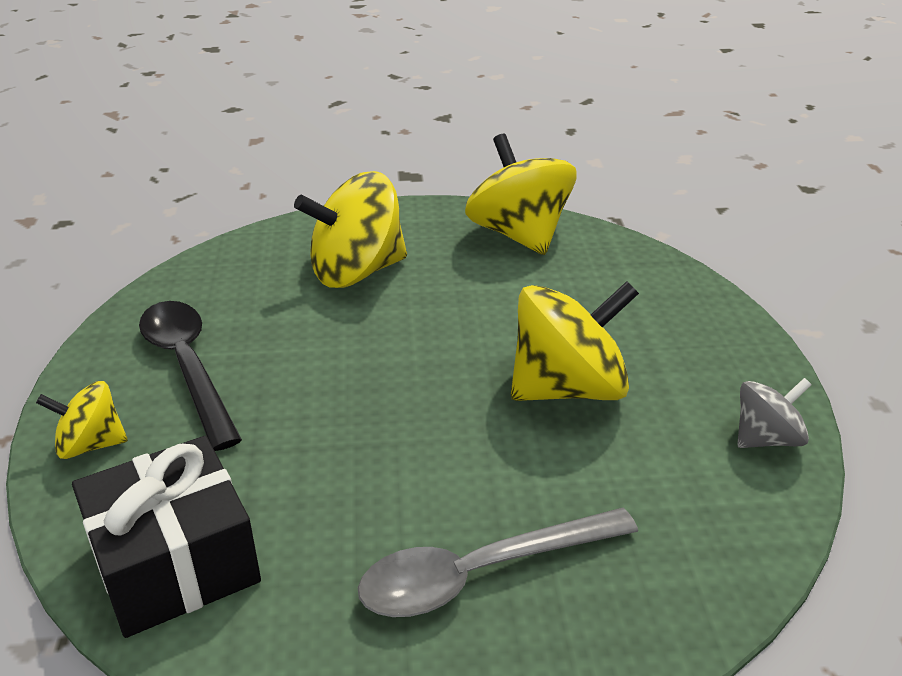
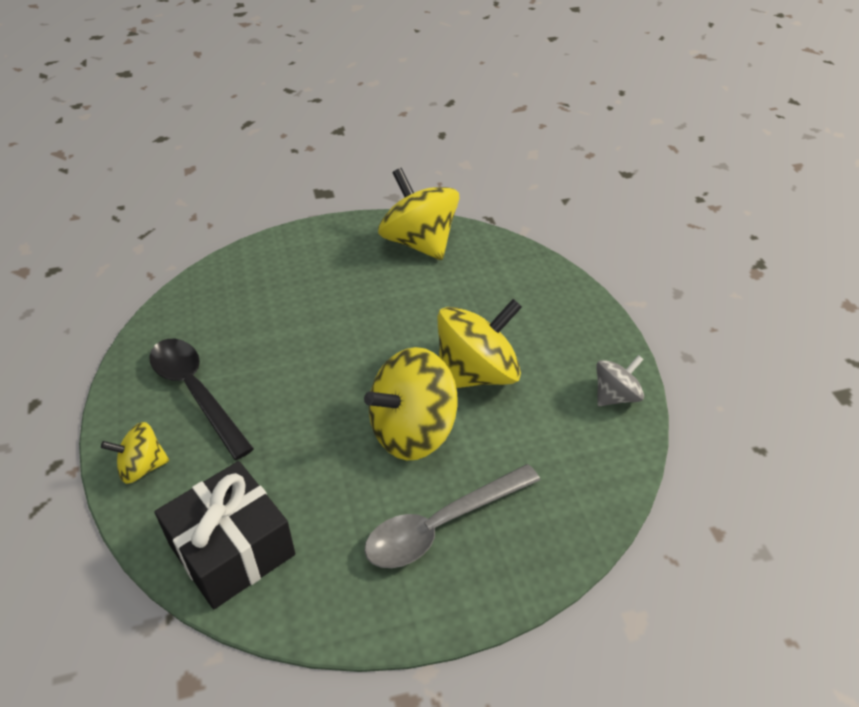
camera: 10 degrees left, 10 degrees up
yellow spinning top [294,171,407,288] -> yellow spinning top moved to [364,347,457,460]

